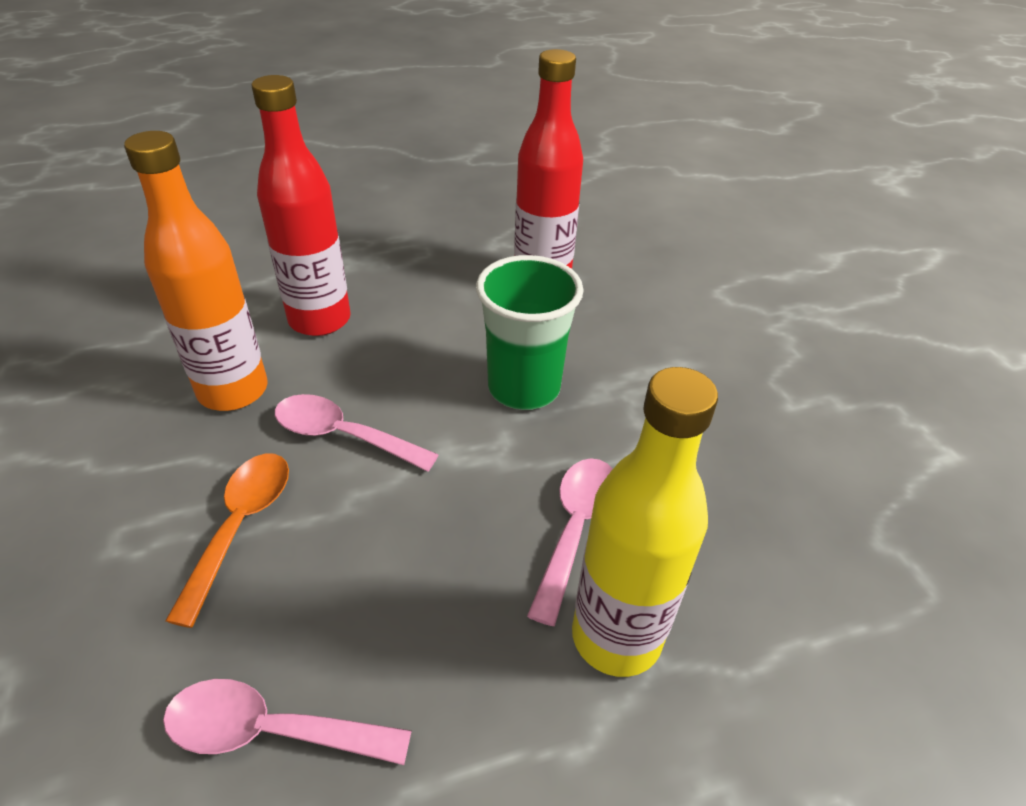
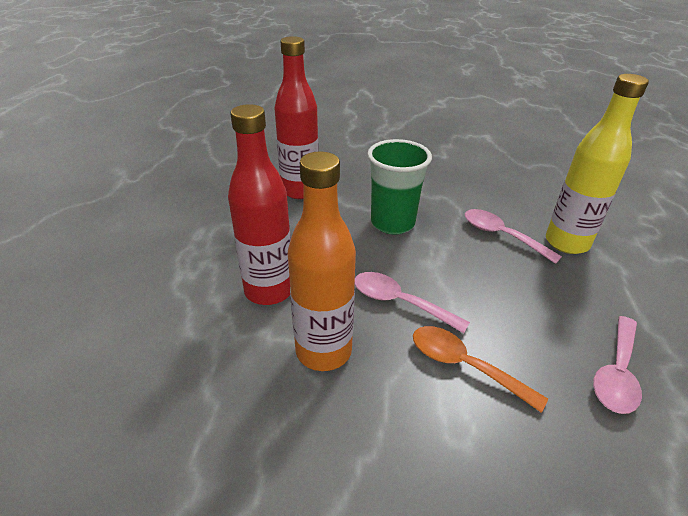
camera: 65 degrees left, 5 degrees down
pink spoon [275,394,439,472] -> pink spoon turned 75 degrees clockwise [355,272,470,333]

